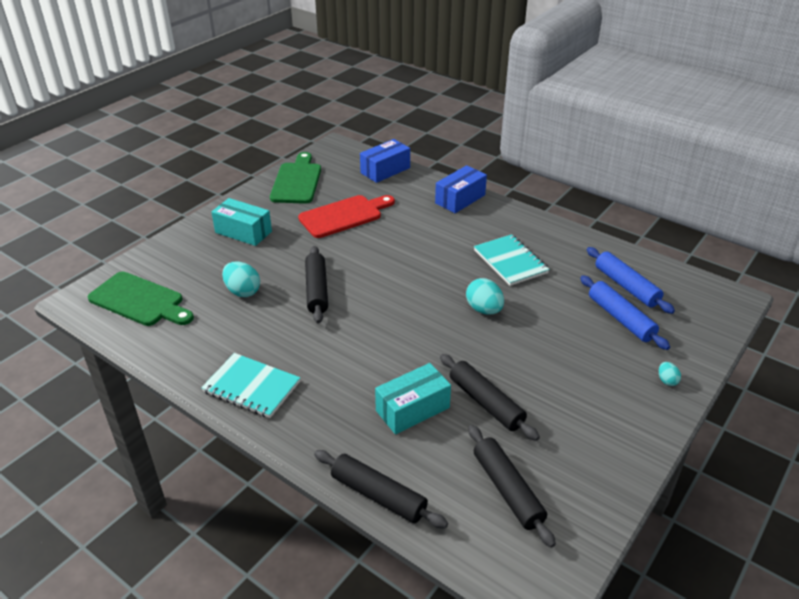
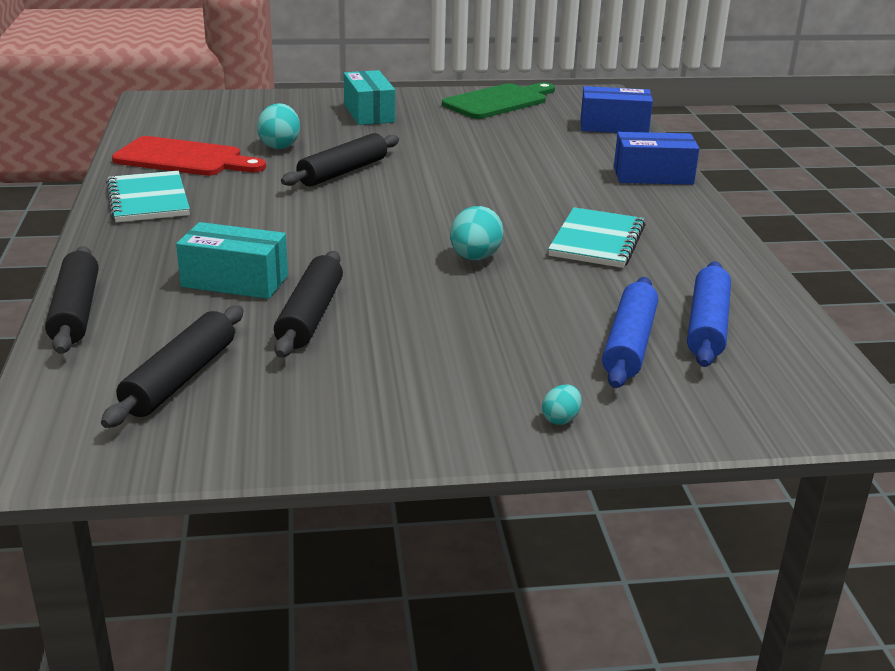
camera: 45 degrees right, 10 degrees down
green cutting board [88,272,194,326] -> none
red cutting board [298,195,395,238] -> red cutting board moved to [112,136,266,176]

